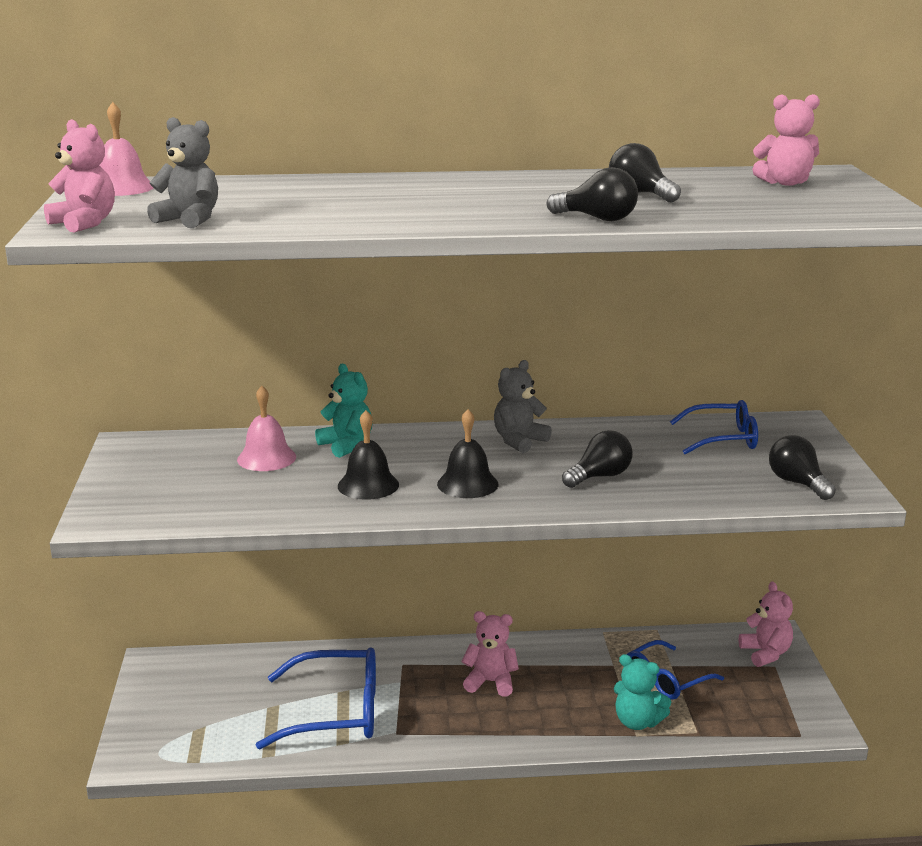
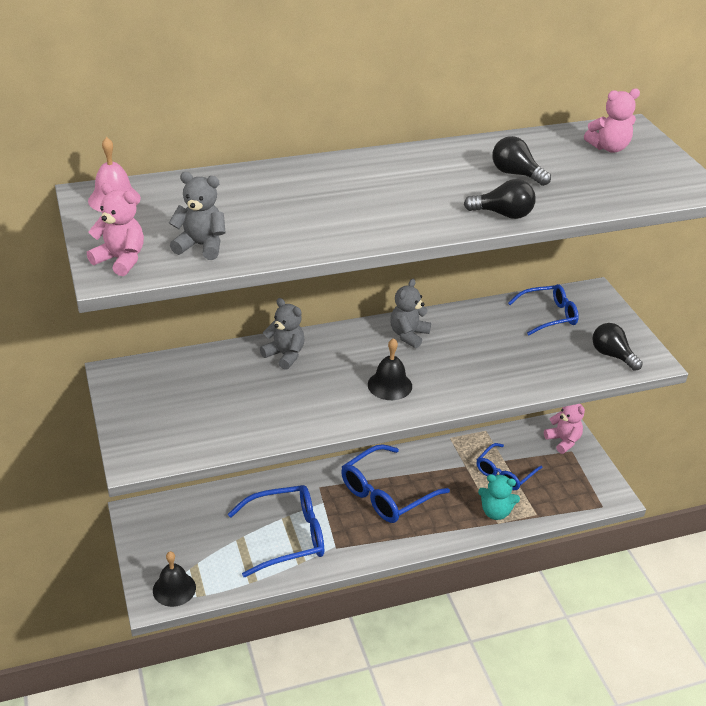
camera: 15 degrees left, 15 degrees up
pink bell [237,386,296,471] -> none
turquoise teddy bear [315,364,373,458] -> grey teddy bear [260,298,305,370]
black bell [338,410,399,500] -> black bell moved to [153,551,196,607]
pink teddy bear [461,611,519,697] -> blue glasses [341,444,450,523]
black light bulb [562,430,633,488] -> none

